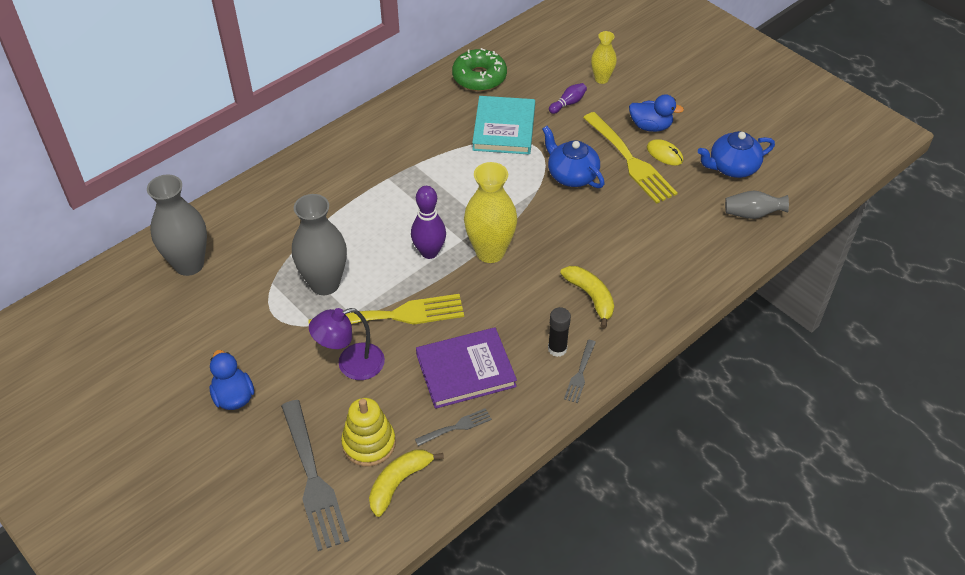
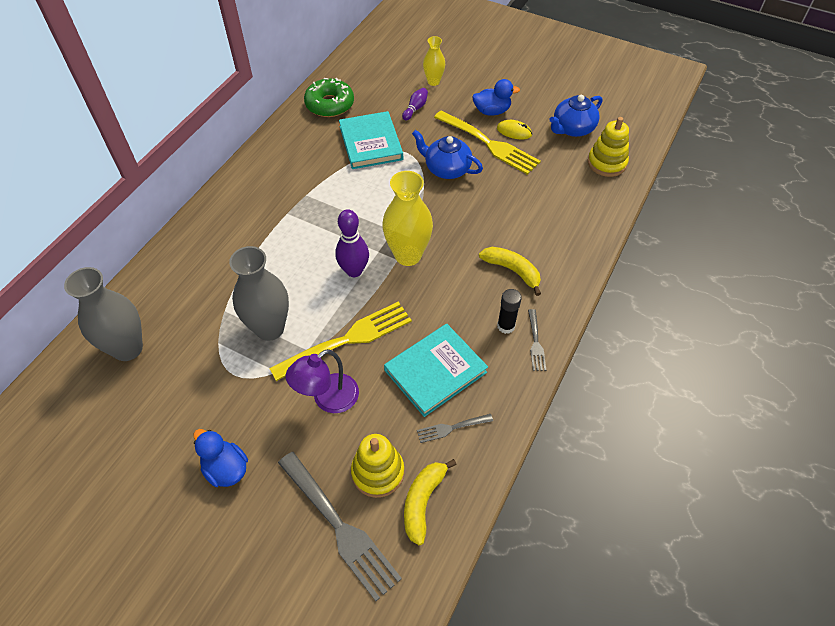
camera: 20 degrees left, 5 degrees up
grey fork [415,408,492,446] -> grey fork turned 150 degrees counterclockwise [417,414,493,443]
purple book [416,327,517,409] -> turquoise book [384,324,488,417]
grey vase [725,191,789,219] -> yellow stacking toy [587,117,629,177]

